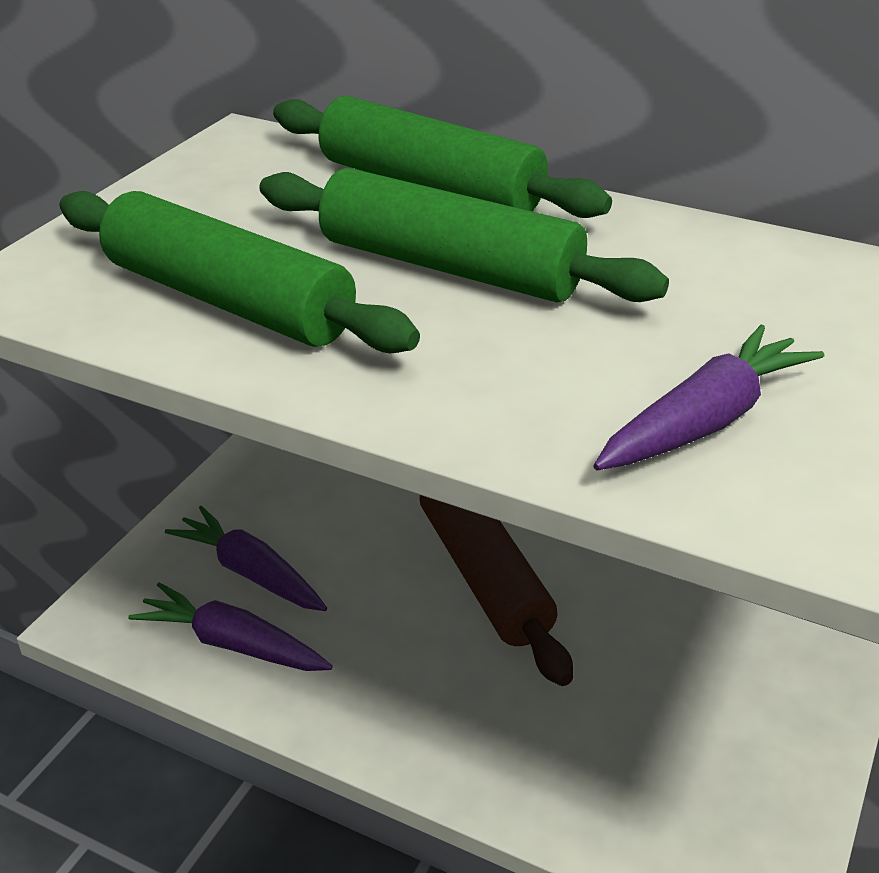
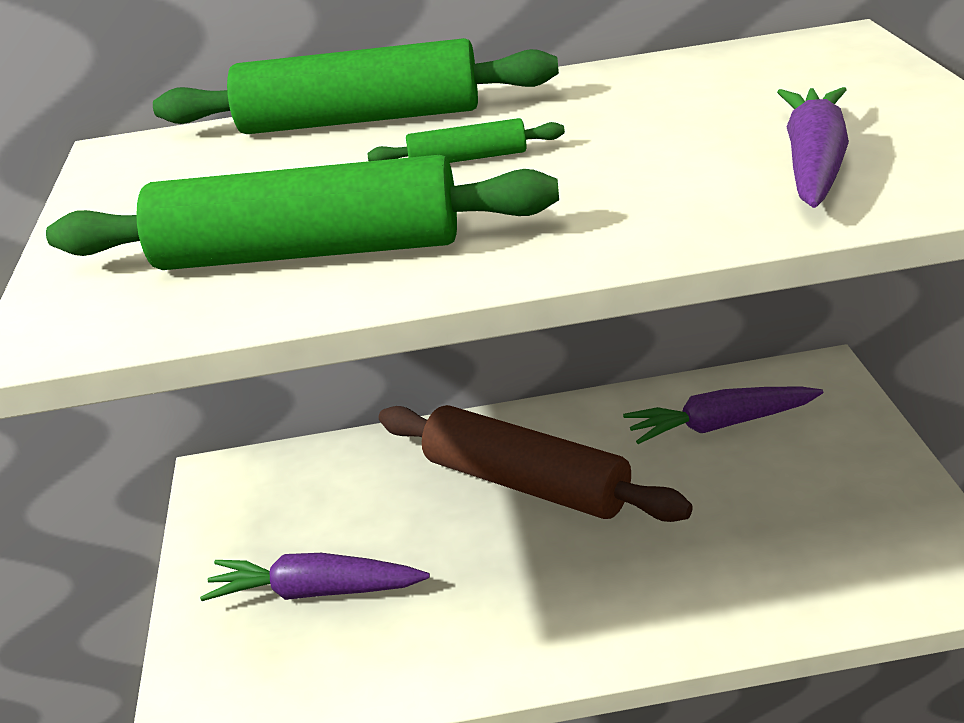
camera: 30 degrees left, 5 degrees down
purple carrot [128,582,333,671] -> purple carrot moved to [623,387,823,444]
green rolling pin [259,168,669,302] -> green rolling pin [367,118,565,163], size x0.44

